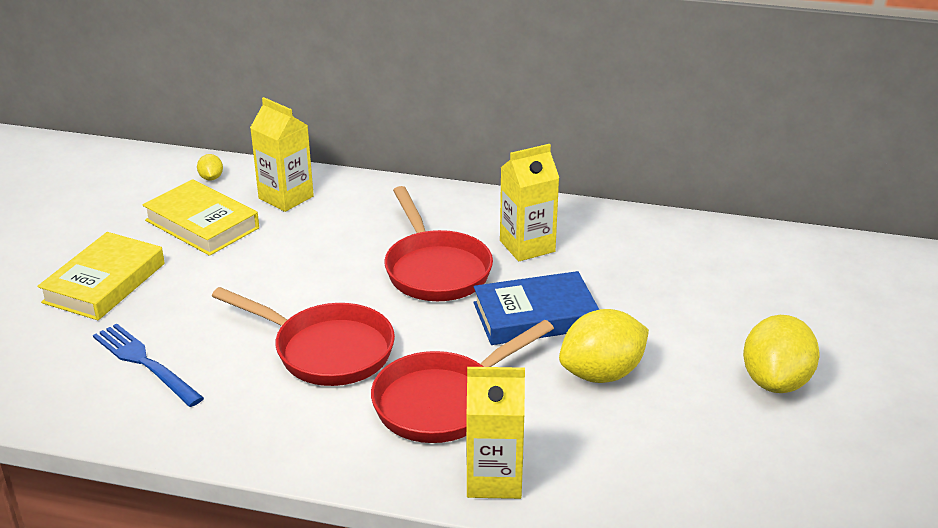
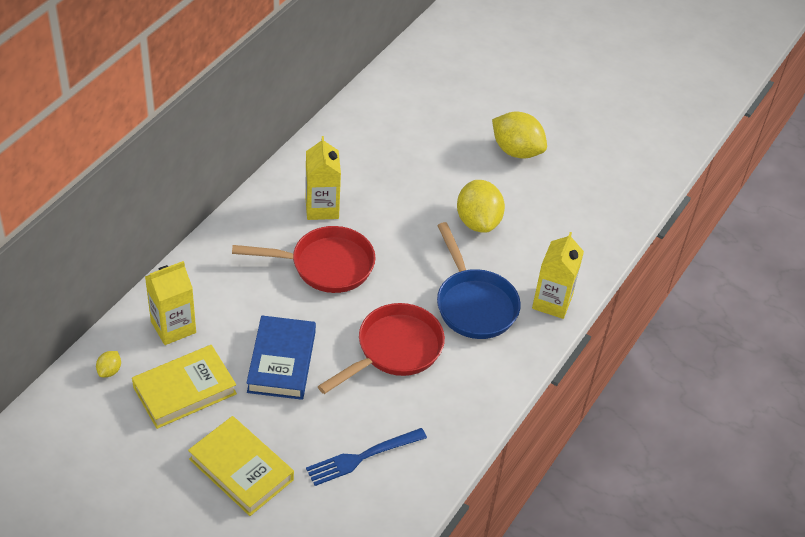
camera: 75 degrees left, 15 degrees up
yellow lemon [197,154,223,181] -> yellow lemon turned 75 degrees counterclockwise [96,351,121,377]
red pan [371,320,554,443] -> blue pan [437,222,521,339]
blue book [473,271,599,345] -> blue book moved to [246,315,316,400]

